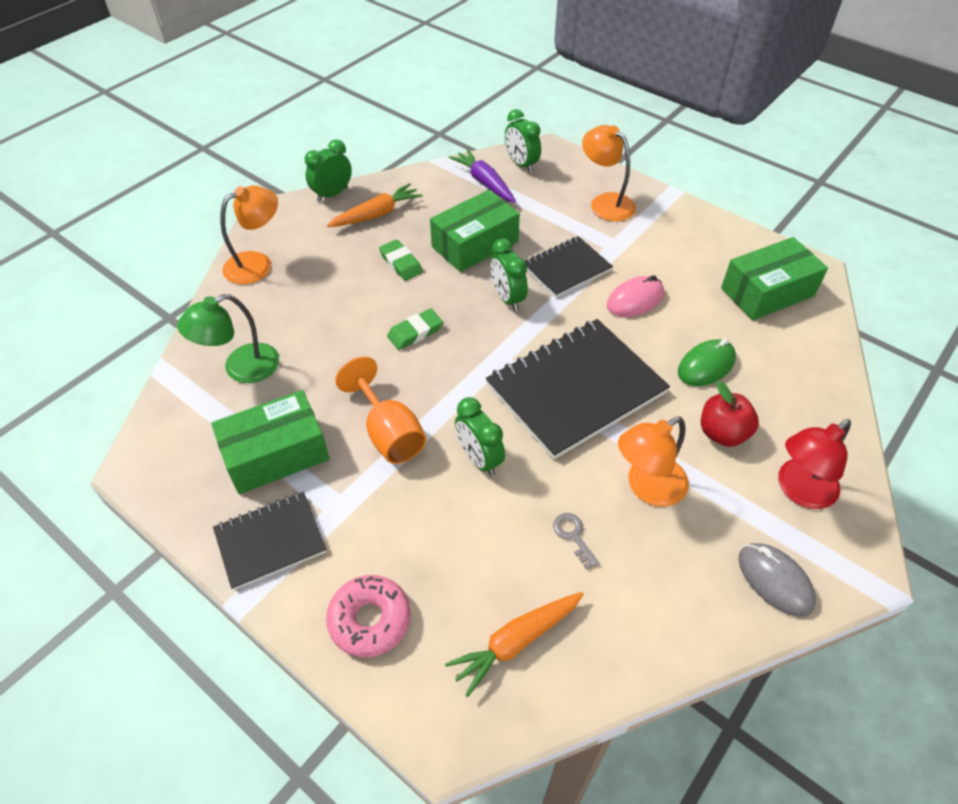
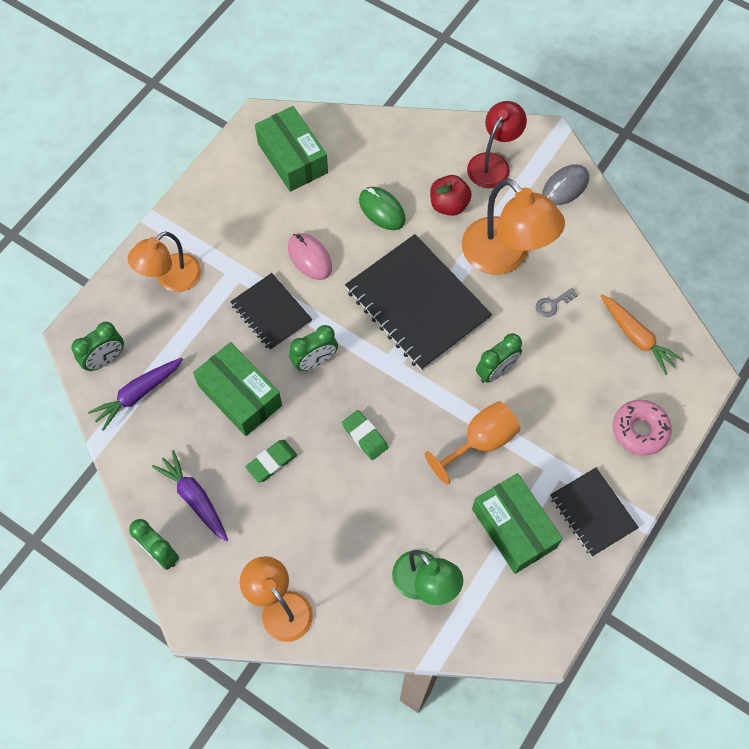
camera: 95 degrees left, 15 degrees up
orange carrot [327,183,423,227] -> purple carrot [152,450,228,541]
orange lamp [618,417,689,507] -> orange lamp [462,178,565,275], size x1.52
red lamp [778,419,851,509] -> red lamp turned 105 degrees counterclockwise [467,101,527,188]

